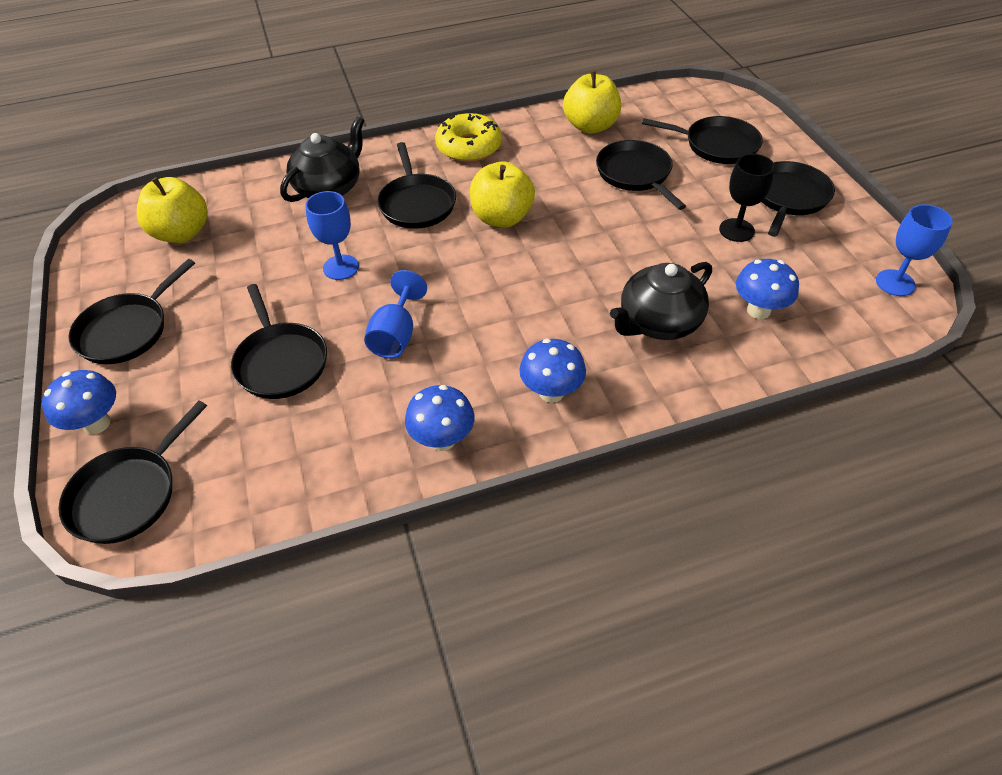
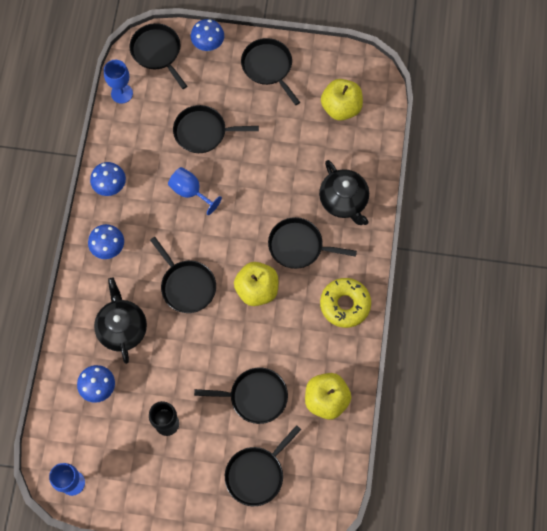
camera: 115 degrees right, 20 degrees up
blue goblet [305,191,359,280] -> blue goblet moved to [104,60,133,104]
black pan [761,161,835,237] -> black pan moved to [150,237,216,313]

